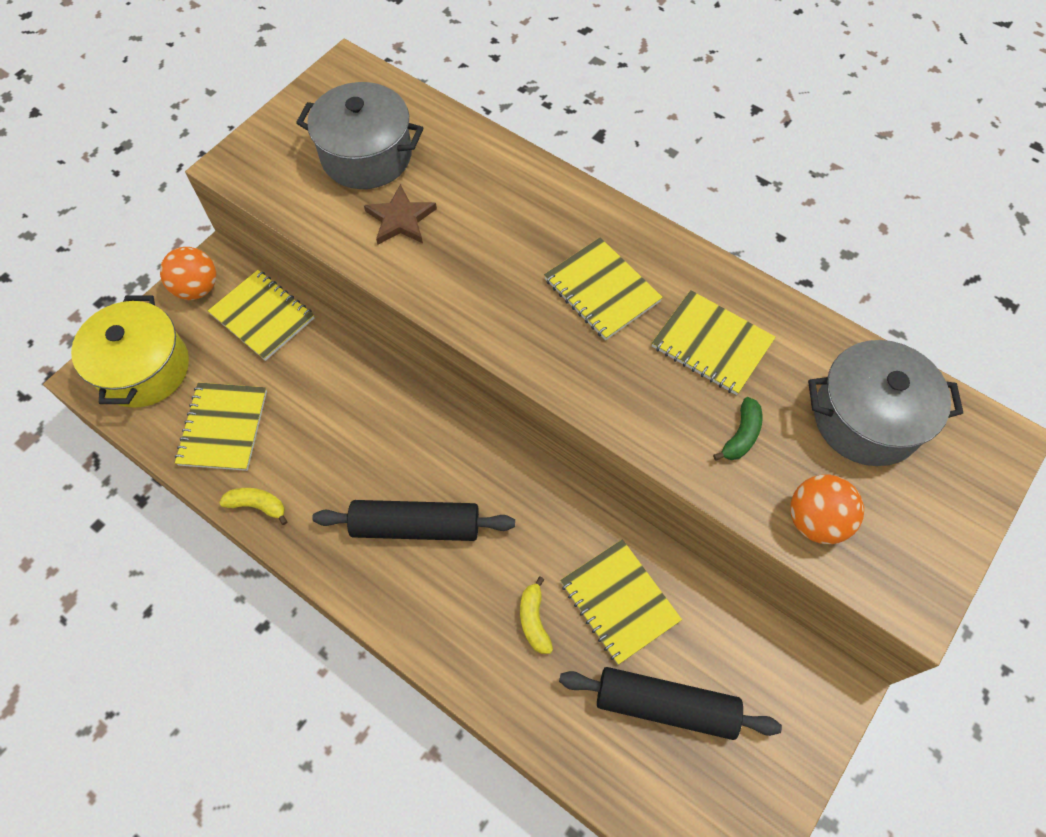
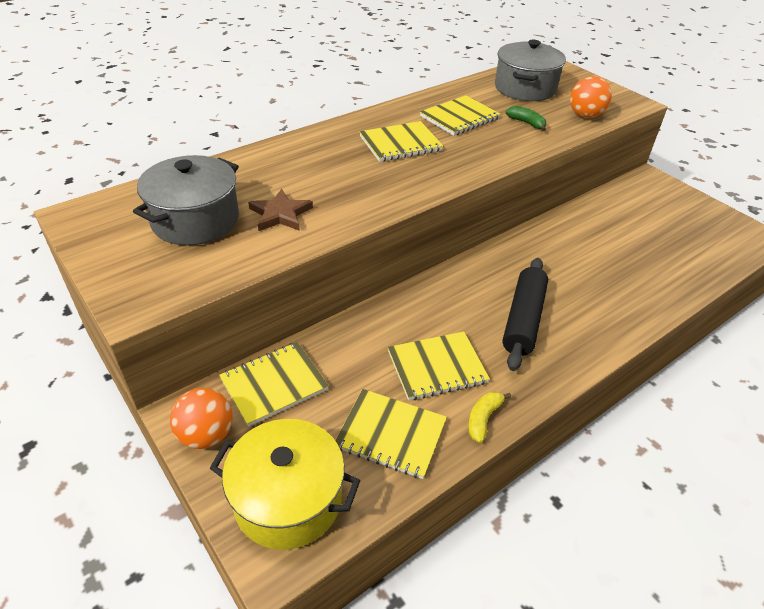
camera: 75 degrees left, 20 degrees down
yellow banana [520,576,553,654] -> none
black rolling pin [559,667,782,740] -> none
yellow notebook [560,539,682,665] -> yellow notebook moved to [388,331,490,401]

